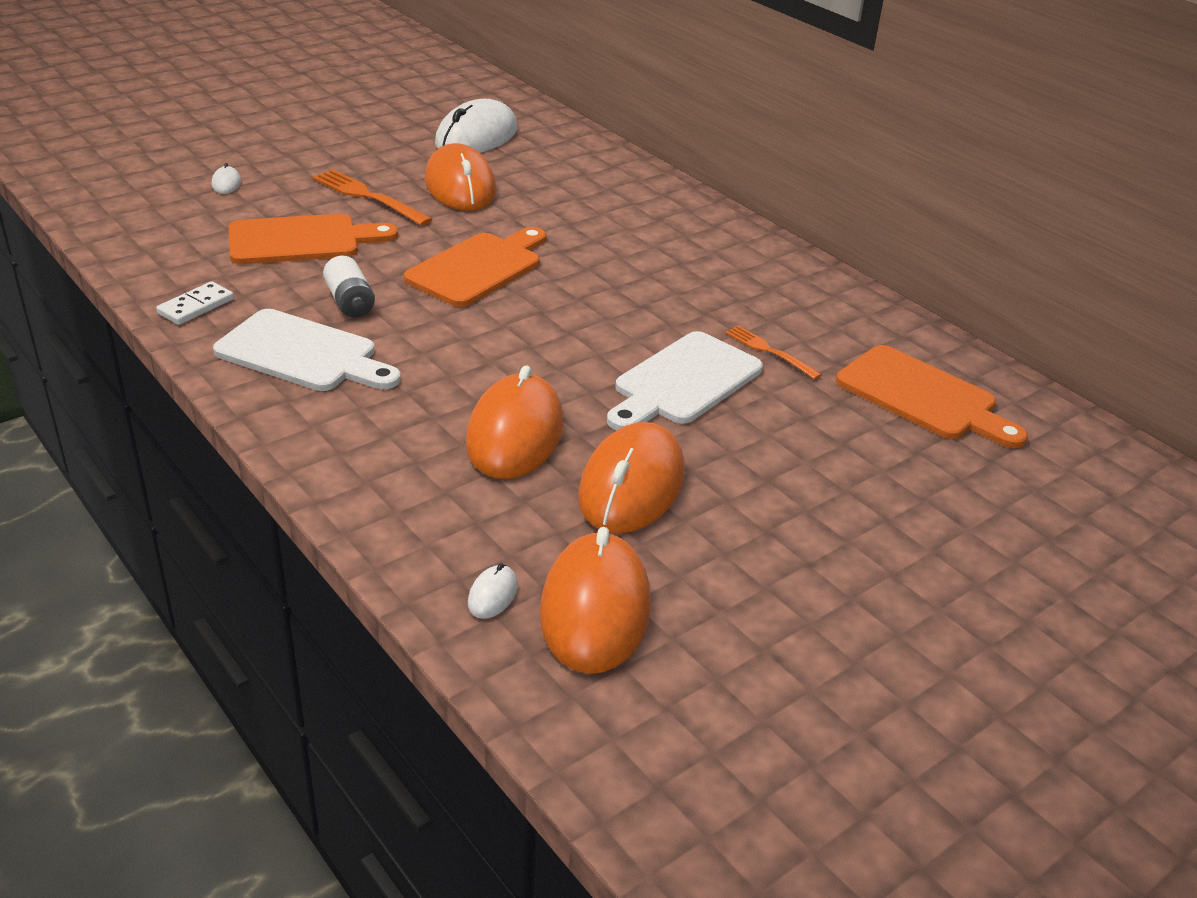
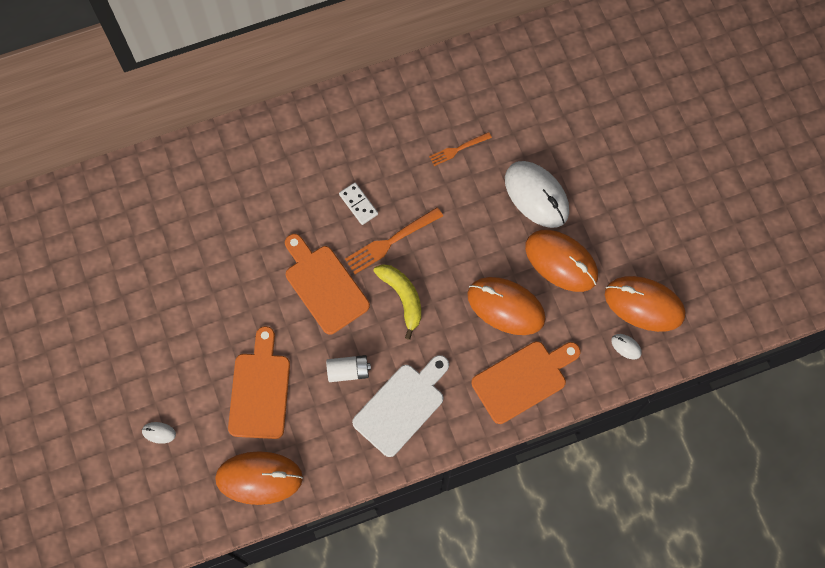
camera: 70 degrees left, 35 degrees up
white domino [156,281,234,325] -> white domino moved to [339,183,378,225]
orange fork [312,169,432,226] -> orange fork moved to [345,207,443,274]
orange mouse [425,143,496,211] -> orange mouse moved to [215,451,303,505]
white mouse [435,99,517,153] -> white mouse moved to [505,161,569,228]
white cutting board [607,331,763,430] -> none
orange cutting board [836,345,1028,448] -> orange cutting board moved to [471,341,581,424]
none -> yellow banana [373,264,421,340]

